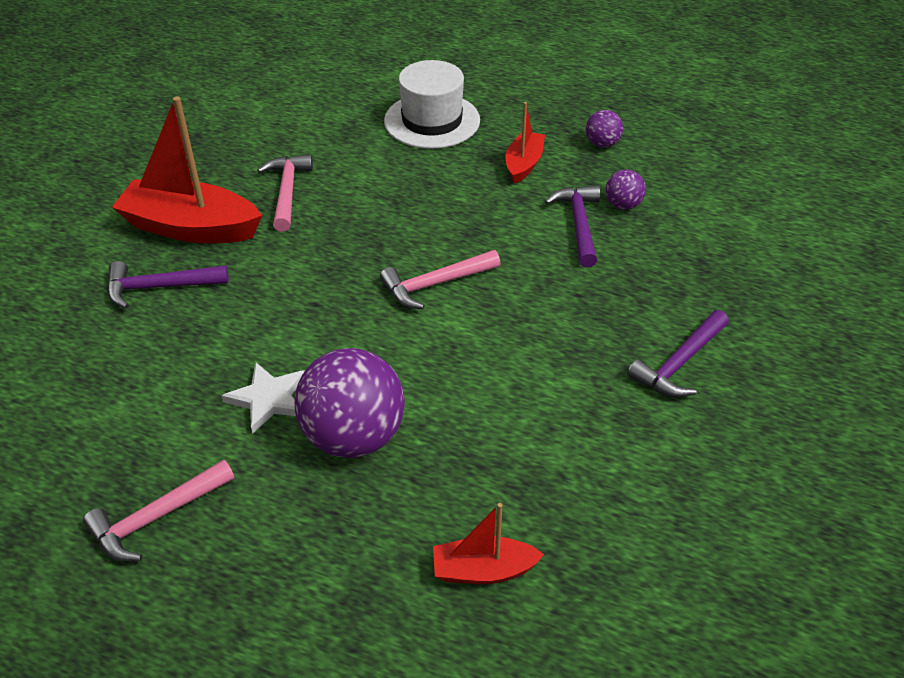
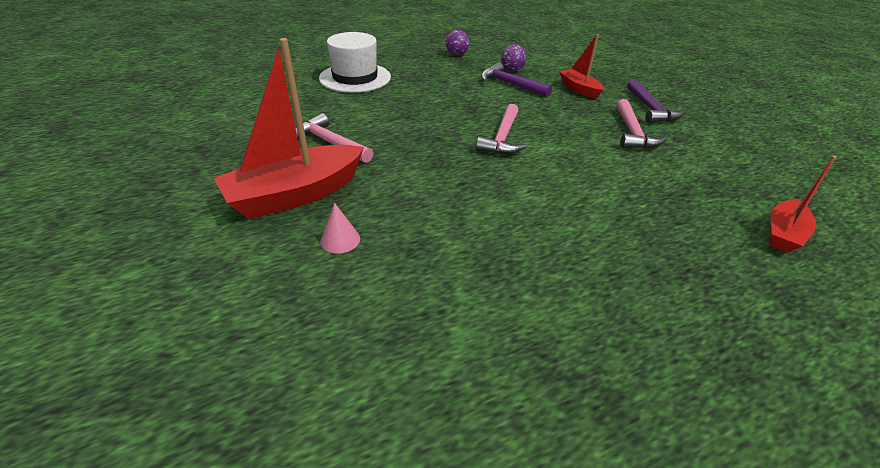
camera: 50 degrees left, 5 degrees down
pink hammer [83,459,234,561] -> pink hammer moved to [616,99,667,149]
purple hammer [107,261,229,309] -> pink cone [320,203,360,254]
white star [222,362,305,434] -> none
purple ball [294,348,405,458] -> none
red boat [506,102,545,184] -> red boat moved to [560,34,603,99]

